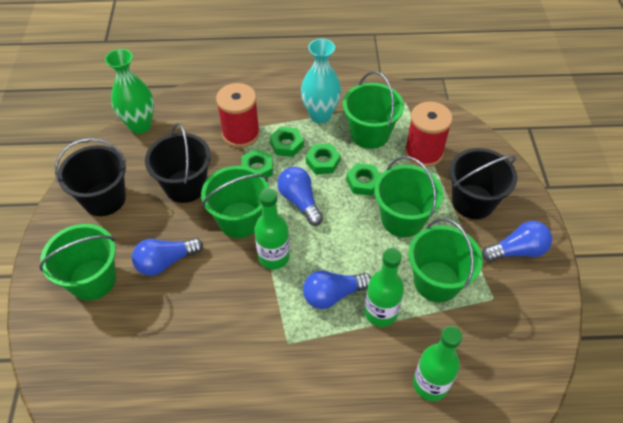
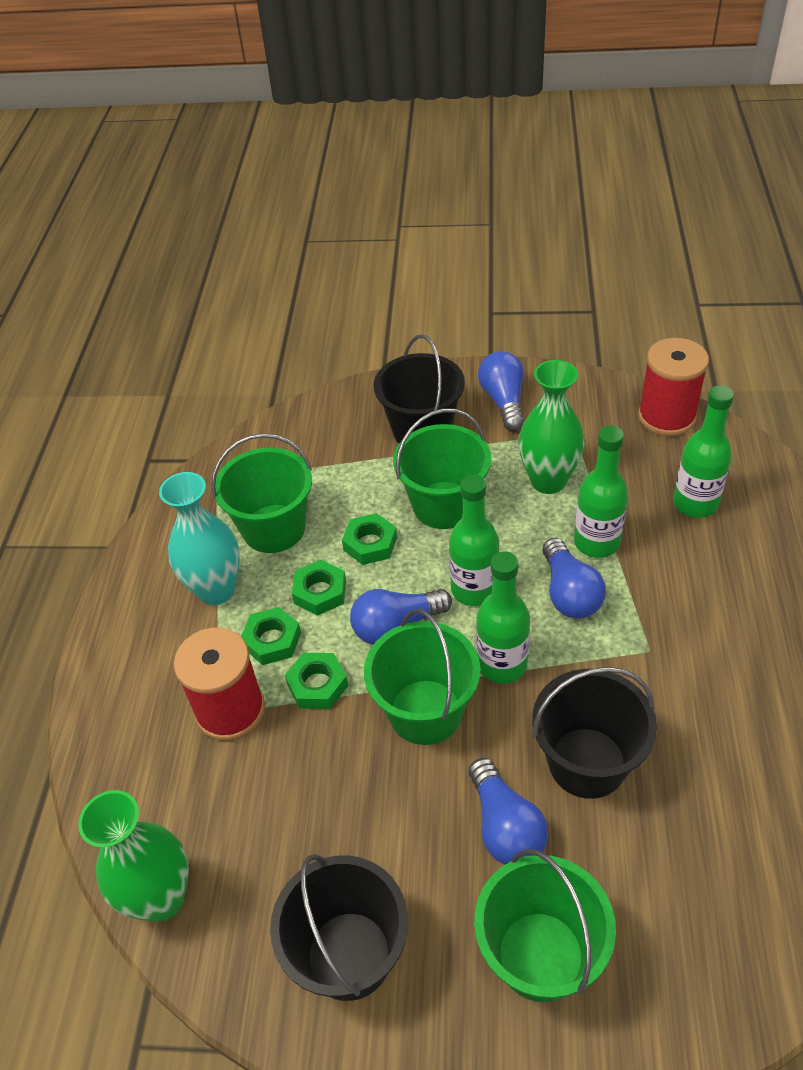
camera: 80 degrees left, 5 degrees down
black bucket [145,123,211,203] -> black bucket moved to [532,667,657,799]
red spool [405,102,453,167] -> red spool moved to [638,338,709,436]
green bucket [409,218,483,302] -> green vase [518,360,584,494]
none -> green bottle [449,475,499,606]

